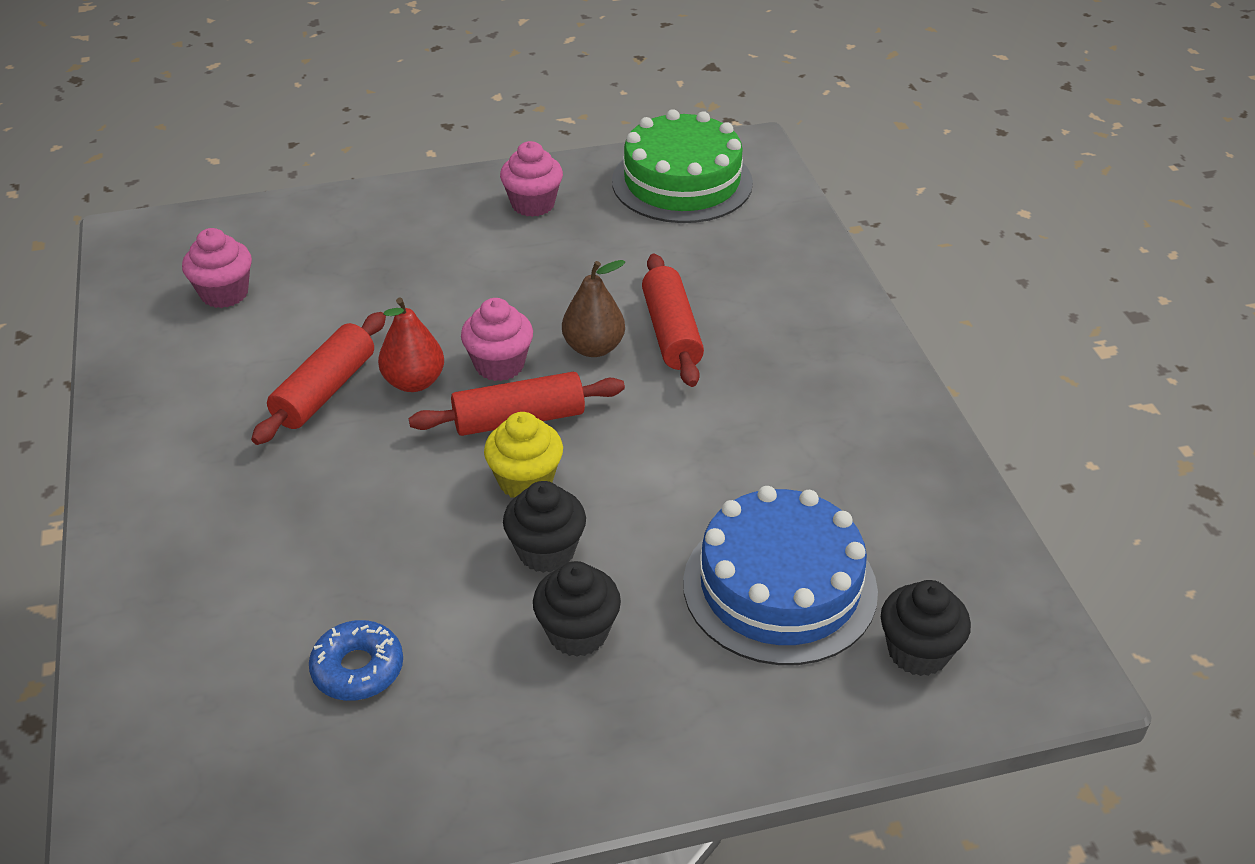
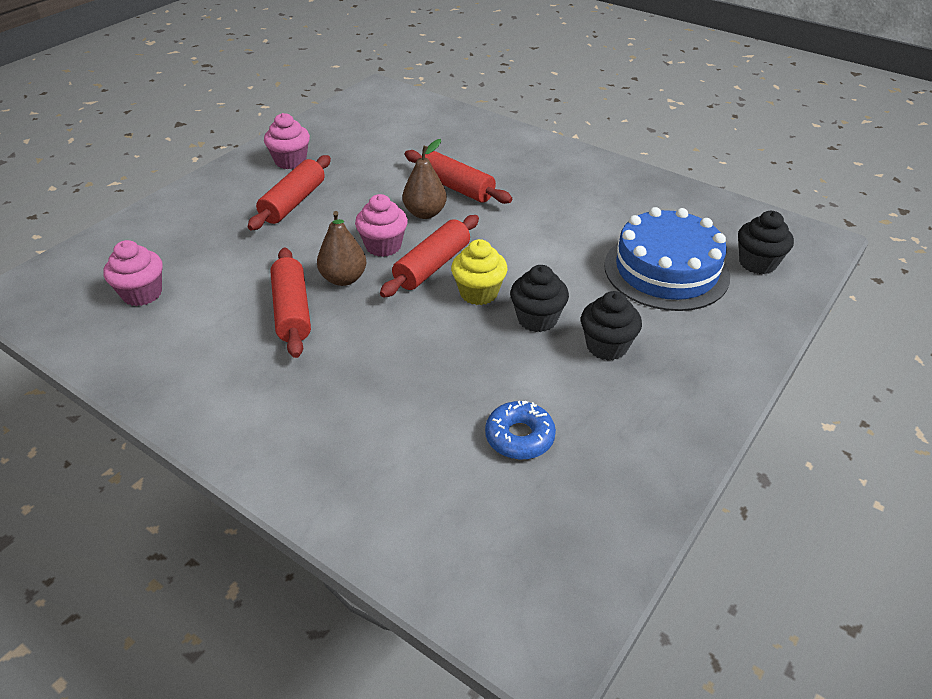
camera: 40 degrees left, 0 degrees up
red pear [378,298,444,392] -> brown pear [317,211,366,286]
green cake [612,109,753,223] -> none
none -> red rolling pin [248,155,331,230]

